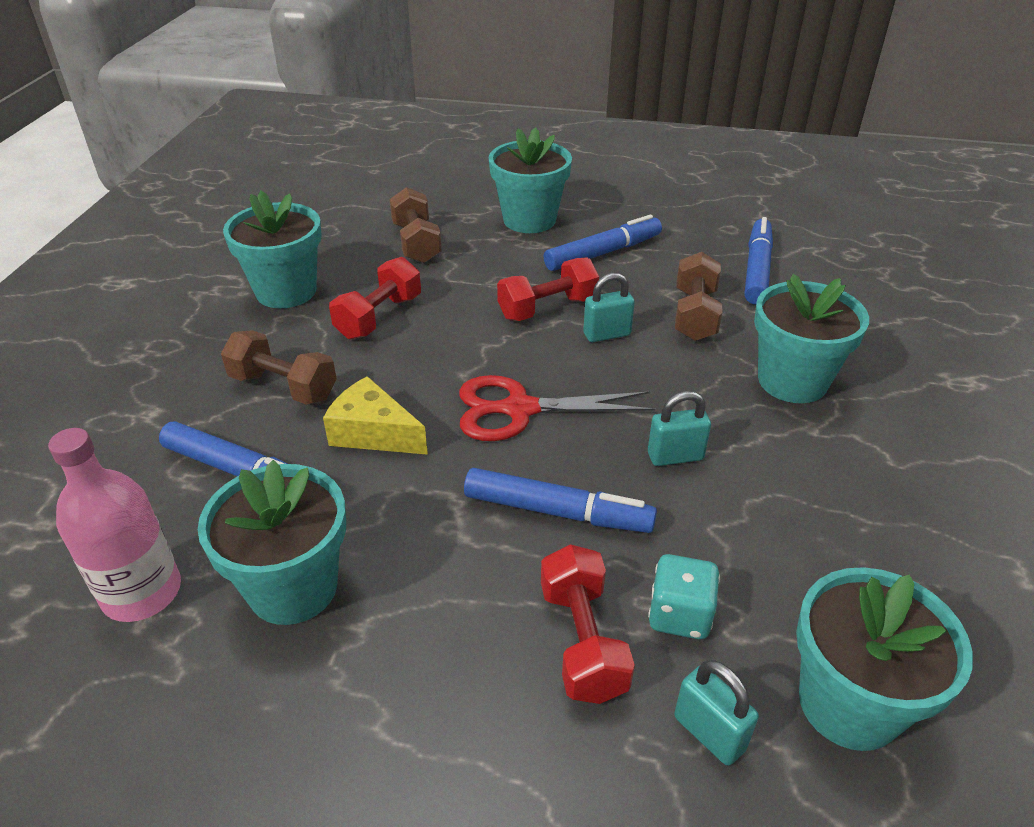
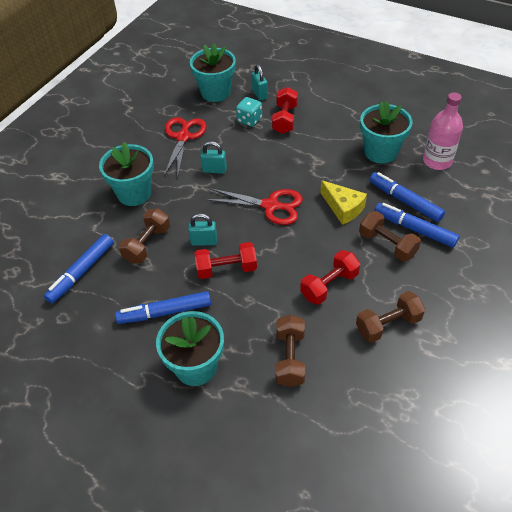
camera: 160 degrees left, 10 degrees up
turquoise flower pot [223,191,322,308] -> brown dumbbell [356,291,425,343]
blue marker [464,468,657,533] -> blue marker moved to [375,203,459,248]
none -> red scissors [164,117,207,179]

